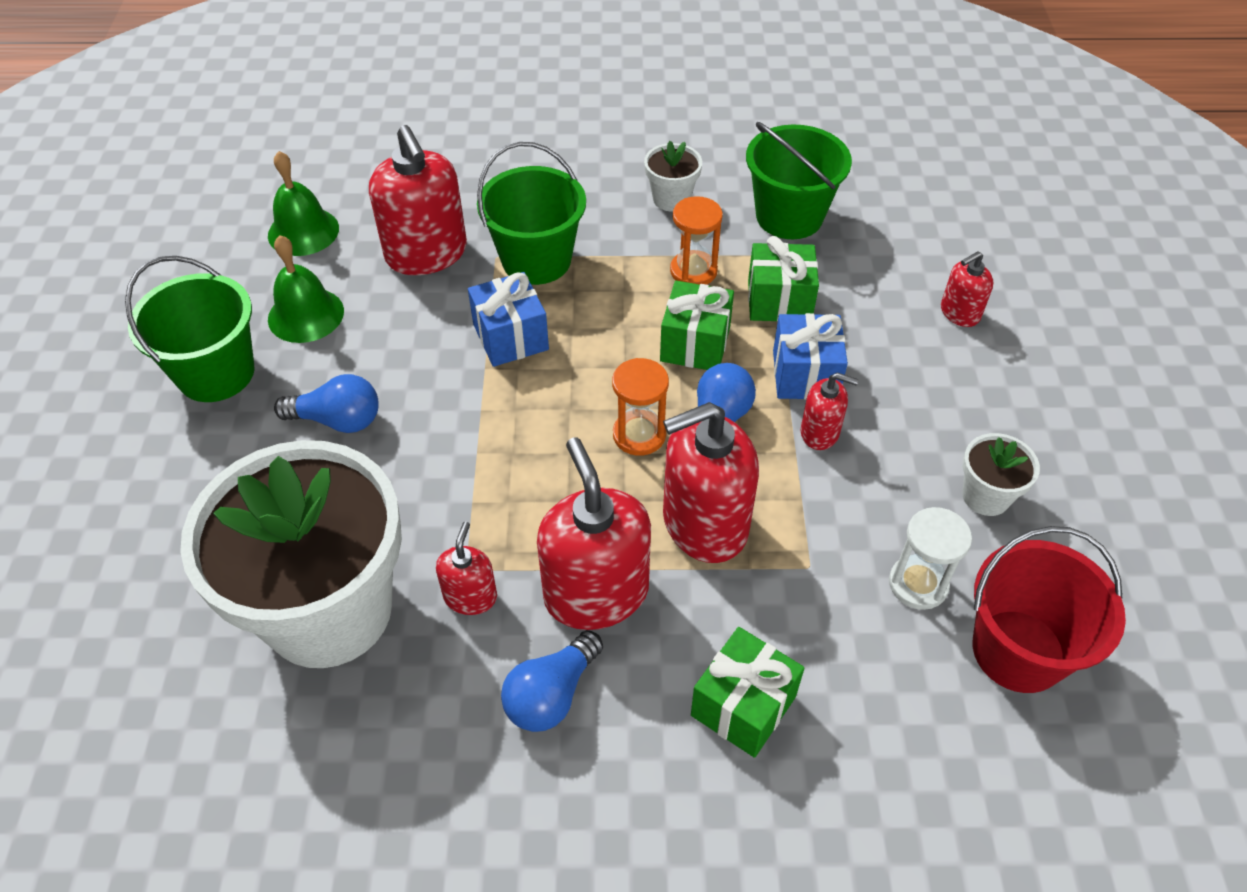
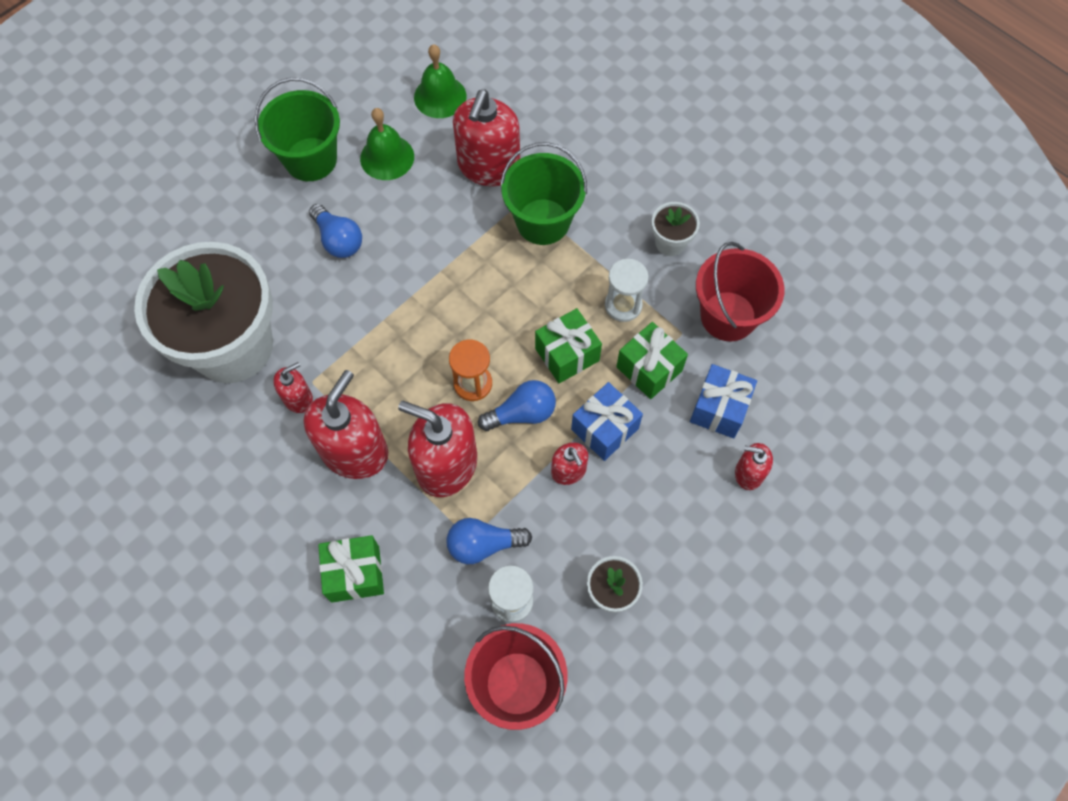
camera: 45 degrees right, 15 degrees up
blue gift [468,272,549,367] -> blue gift moved to [690,364,757,438]
blue light bulb [501,630,603,732] -> blue light bulb moved to [447,518,532,564]
orange hourglass [670,196,723,285] -> white hourglass [605,259,649,322]
green bucket [746,122,852,239] -> red bucket [696,242,785,341]

